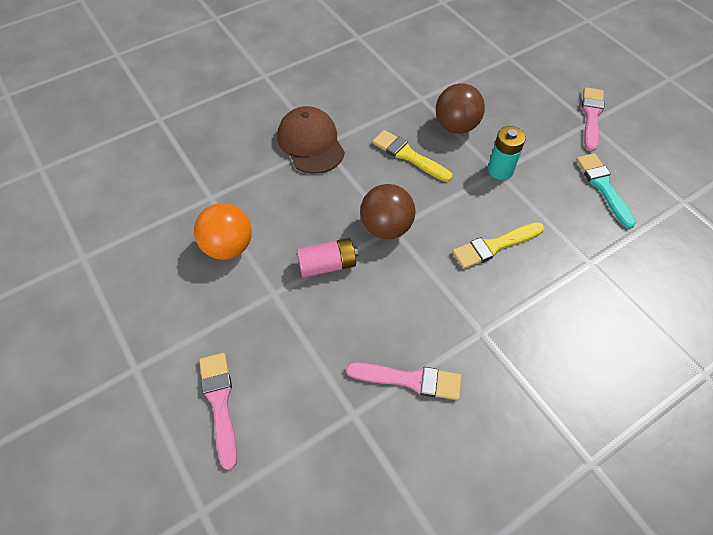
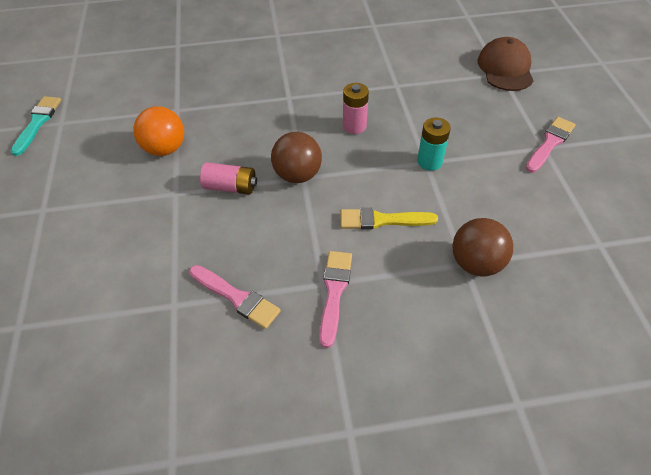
camera: 25 degrees right, 5 degrees down
pink brush [199,353,237,470] -> pink brush moved to [320,251,352,348]
brown cap [277,106,345,174] -> brown cap moved to [478,37,533,91]
yellow brush [372,130,453,182] -> pink battery [343,83,369,134]
brown ball [436,83,485,134] -> brown ball moved to [452,218,513,276]
turquoise brush [576,153,636,229] -> turquoise brush moved to [11,96,61,156]

